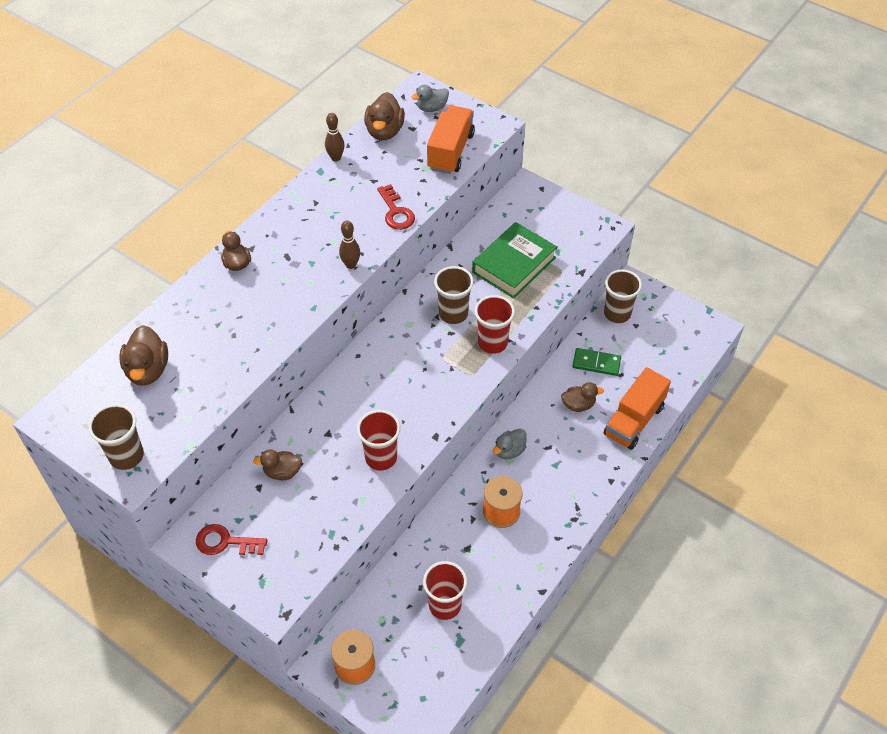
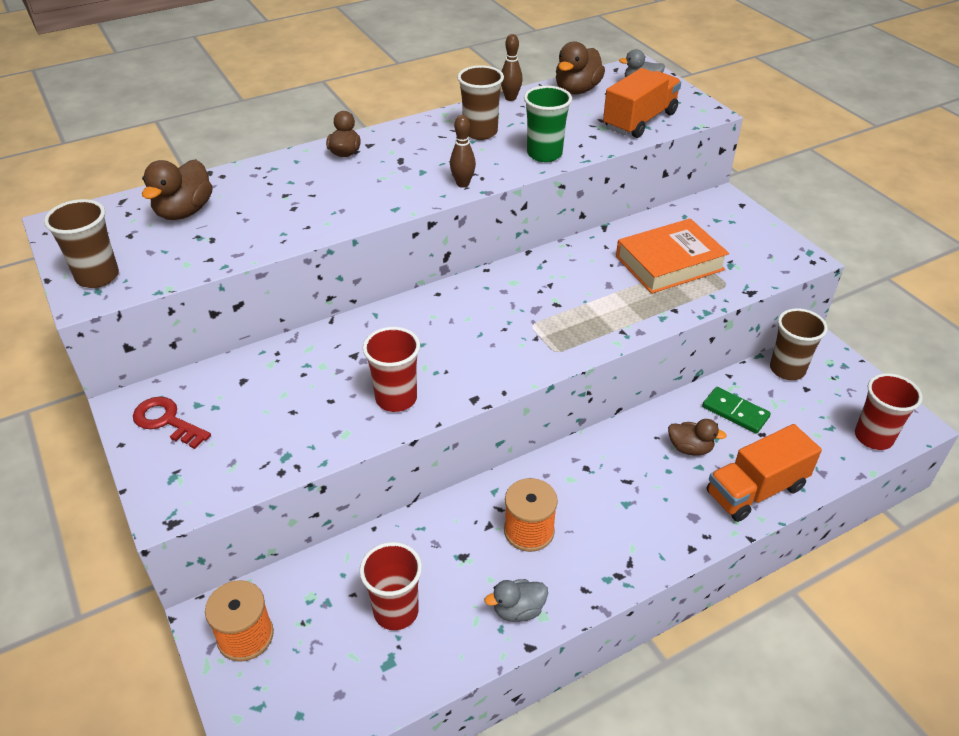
camera: 25 degrees right, 10 degrees down
brown duck [253,449,302,480] -> none
red key [377,184,415,230] -> green cup [524,86,572,162]
brown cup [434,266,474,324] -> brown cup moved to [457,65,504,140]
green book [472,222,557,299] -> orange book [616,218,729,294]
red cup [475,295,515,354] -> red cup moved to [855,373,923,450]
grey duck [493,429,527,460] -> grey duck moved to [485,579,548,622]

